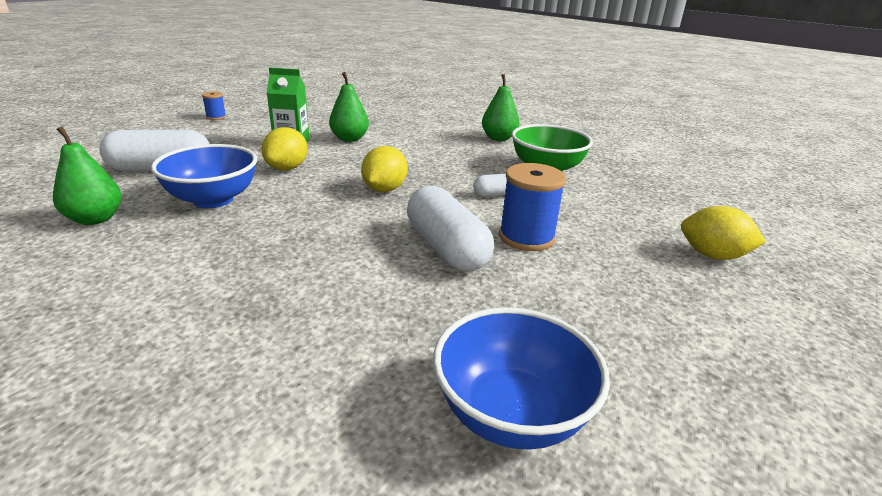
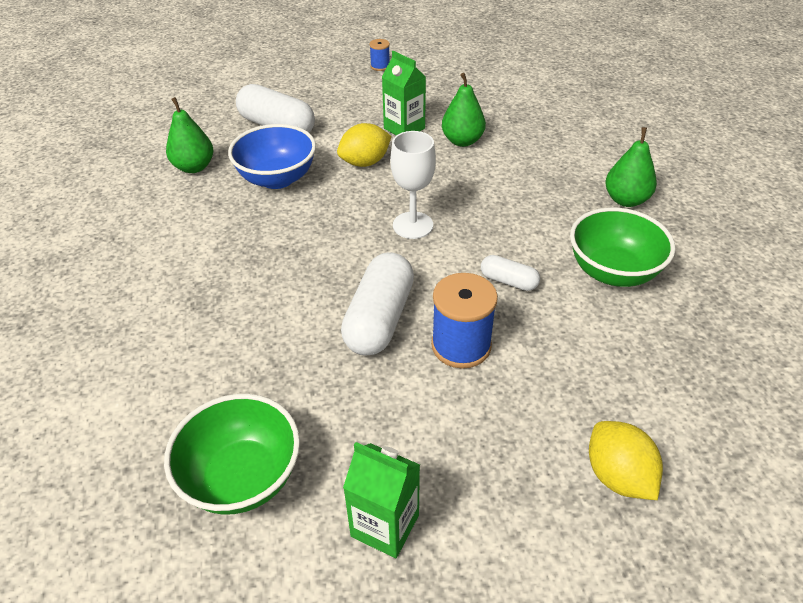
camera: 45 degrees right, 15 degrees up
yellow lemon [361,146,407,192] -> white goblet [390,131,436,239]
blue bowl [433,307,610,450] -> green bowl [164,394,300,515]
none -> green carton [343,442,420,558]

